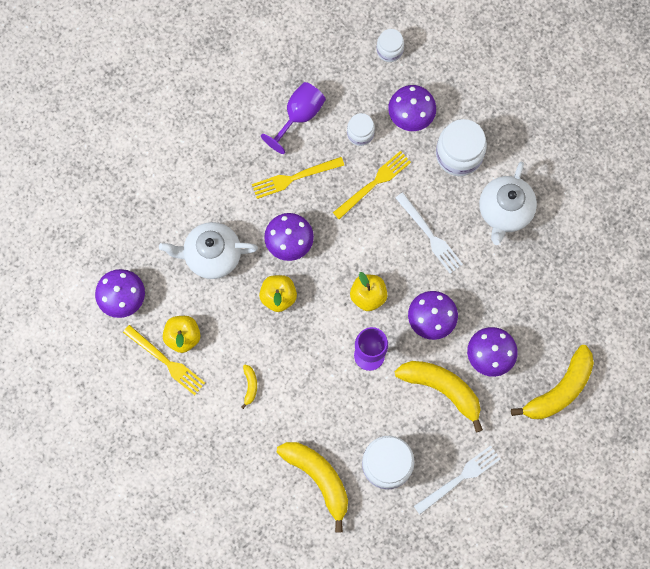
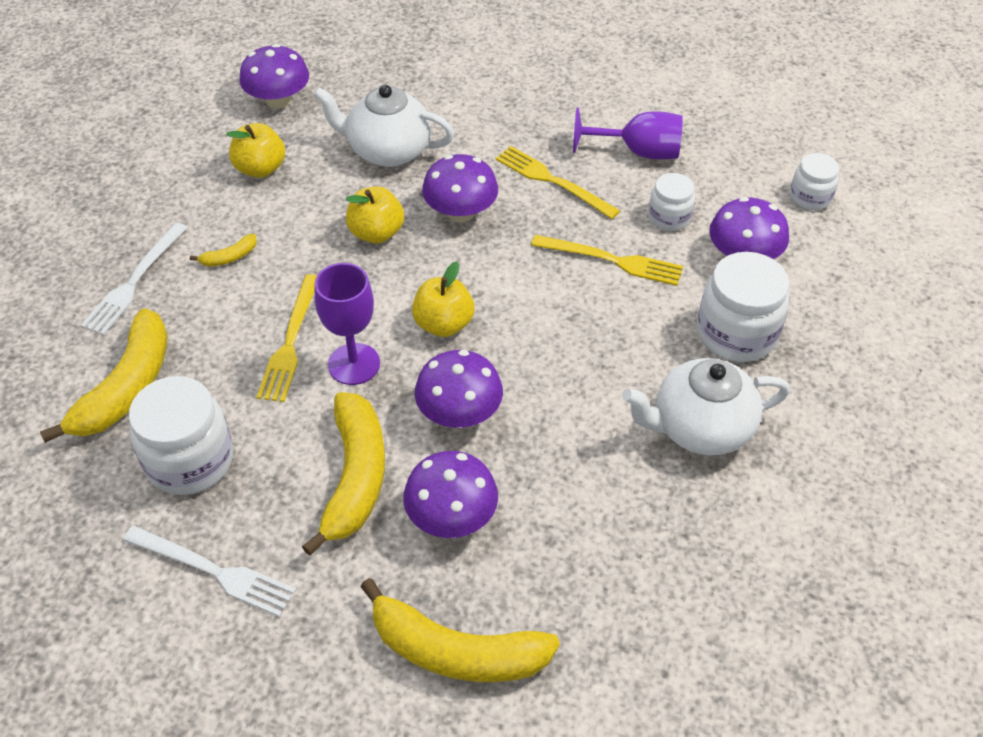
camera: 60 degrees right, 25 degrees down
yellow fork [123,325,205,395] -> yellow fork moved to [257,274,317,402]
white teapot [159,222,258,279] -> white teapot turned 45 degrees counterclockwise [313,85,454,167]
white fork [396,192,463,274] -> white fork moved to [81,222,188,335]

